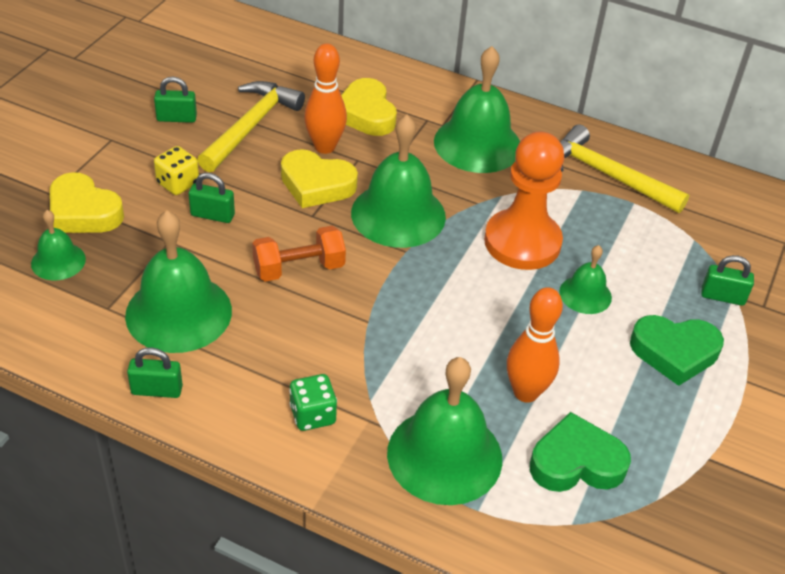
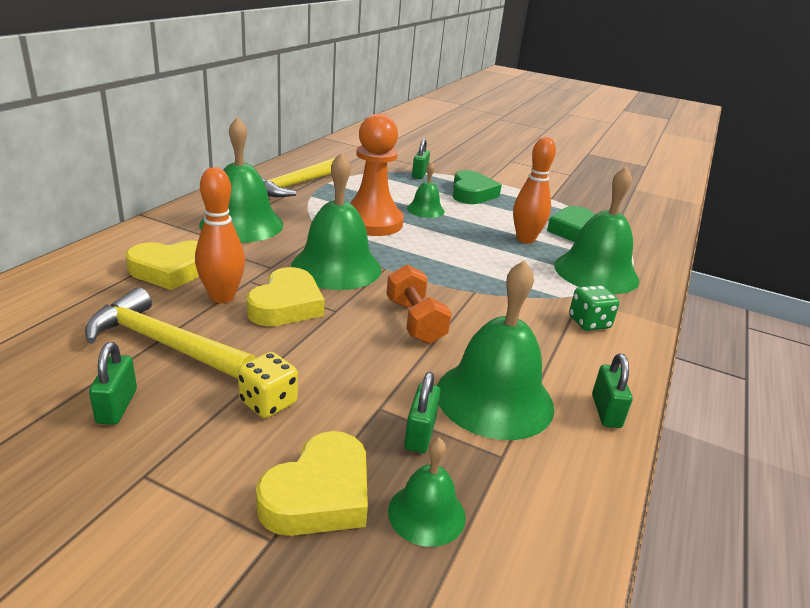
camera: 90 degrees left, 15 degrees down
green padlock [189,173,235,223] -> green padlock moved to [404,372,441,453]

